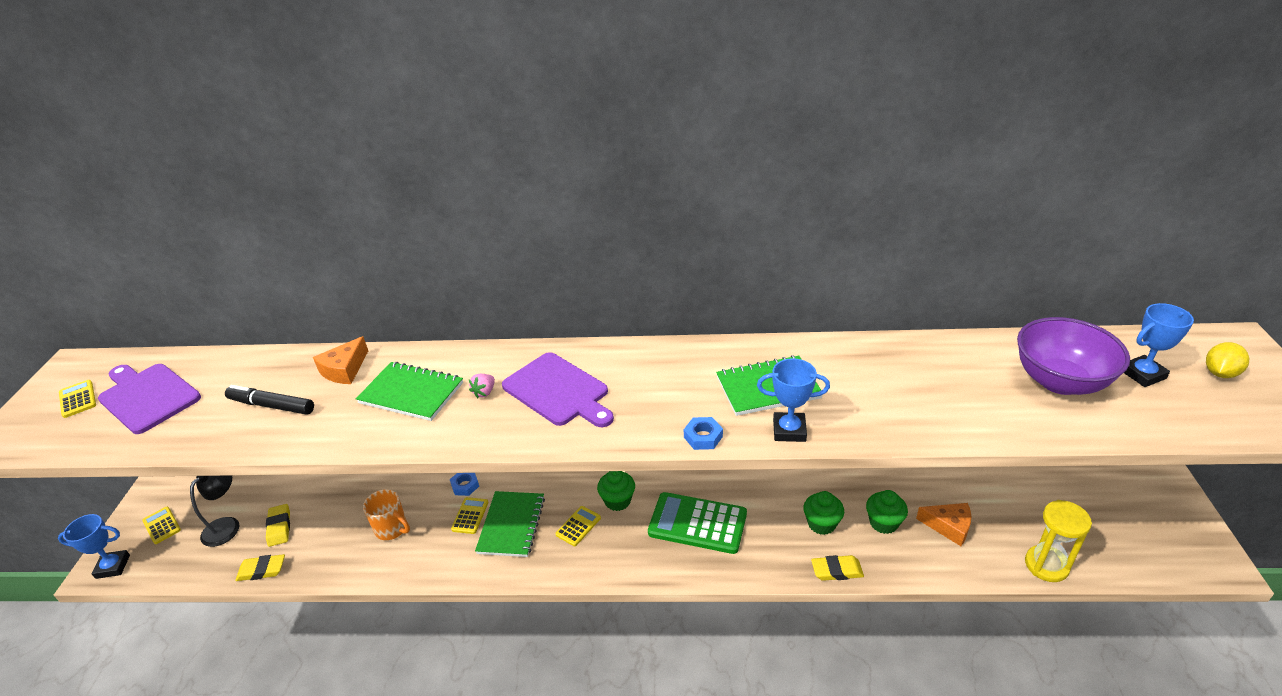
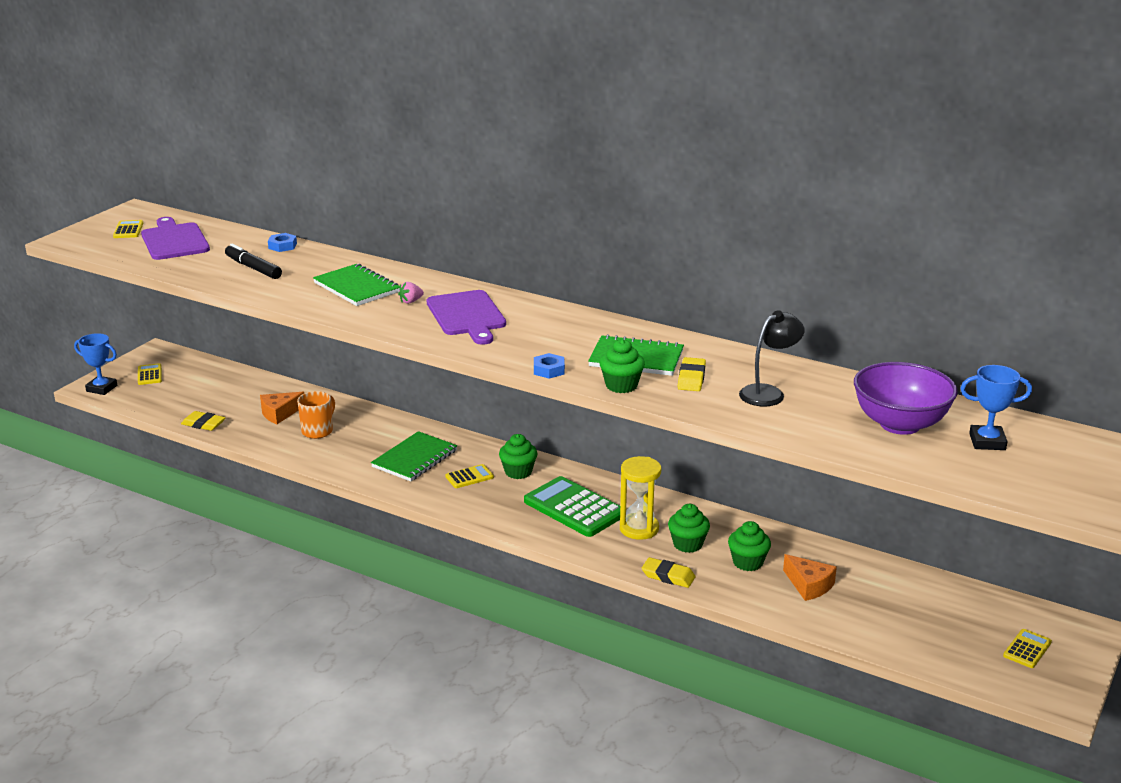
camera: 25 degrees right, 10 degrees down
black lamp [190,475,239,547] -> black lamp moved to [739,310,805,406]
yellow eraser [266,504,290,547] -> yellow eraser moved to [678,357,706,391]
orange cheese [313,336,368,384] -> orange cheese moved to [260,392,304,424]
orange mug [363,489,410,540] -> orange mug turned 120 degrees counterclockwise [297,391,335,439]
blue nut [450,473,479,496] -> blue nut moved to [268,233,297,252]
yellow calculator [451,497,488,534] -> yellow calculator moved to [1003,629,1052,668]
blue trophy [757,358,830,442] -> green cupcake [599,339,645,393]
yellow hourglass [1025,500,1092,582] -> yellow hourglass moved to [620,456,661,540]
yellow lemon [1206,342,1249,378] -> none

